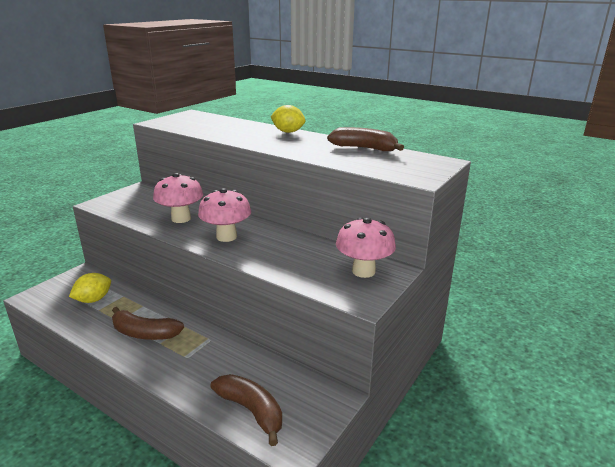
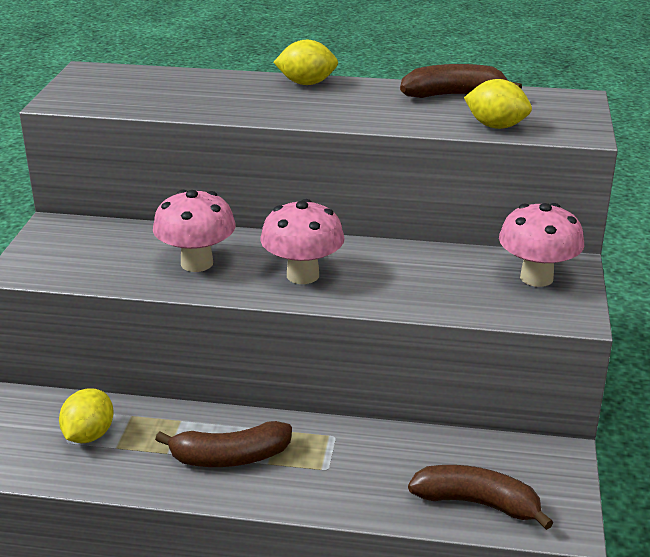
camera: 25 degrees left, 5 degrees up
none -> yellow lemon [464,79,532,129]

